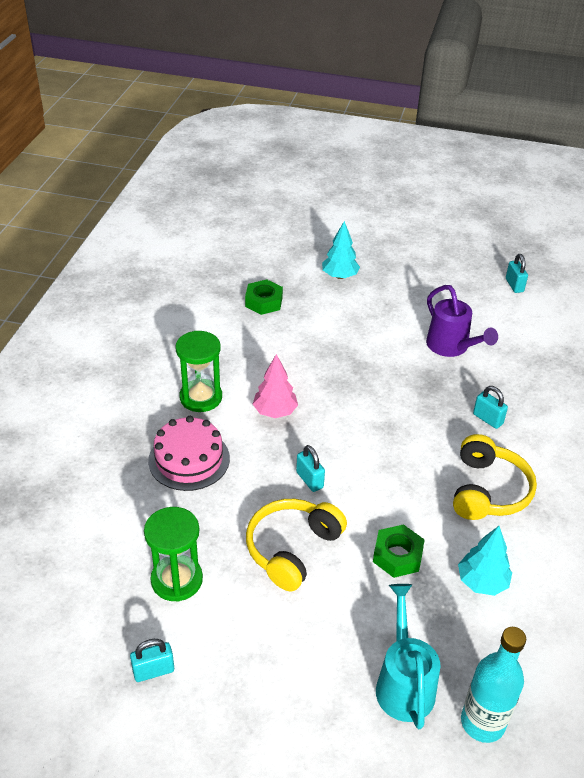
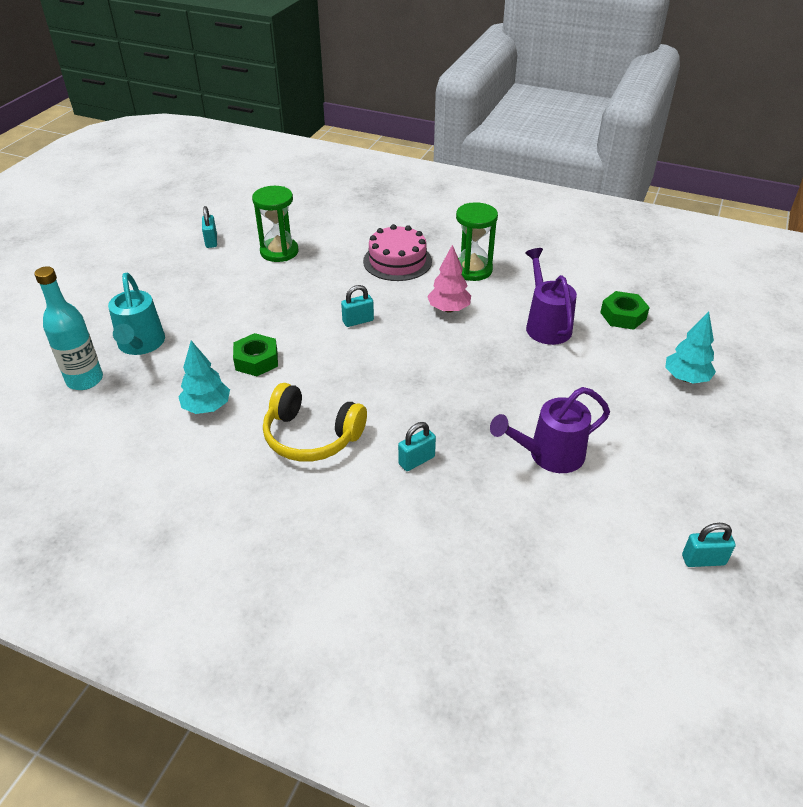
camera: 100 degrees right, 0 degrees up
yellow headphones [246,499,347,592] -> none
turquoise watering can [376,584,441,729] -> turquoise watering can turned 75 degrees clockwise [108,273,165,355]
none -> purple watering can [525,248,577,345]

